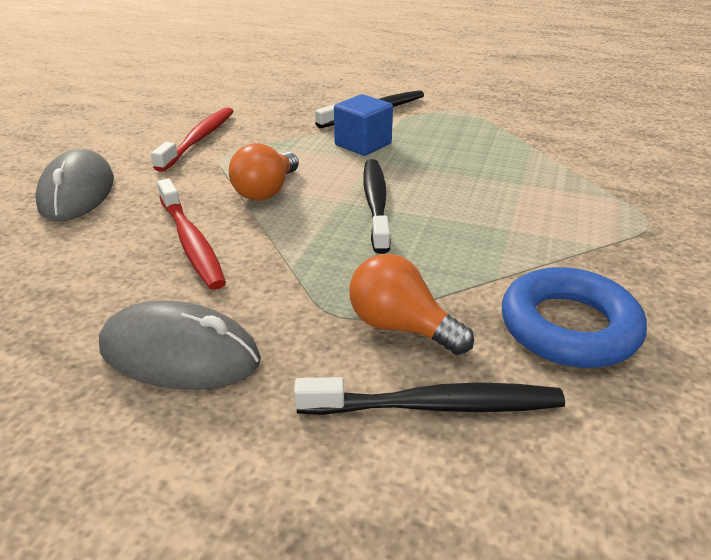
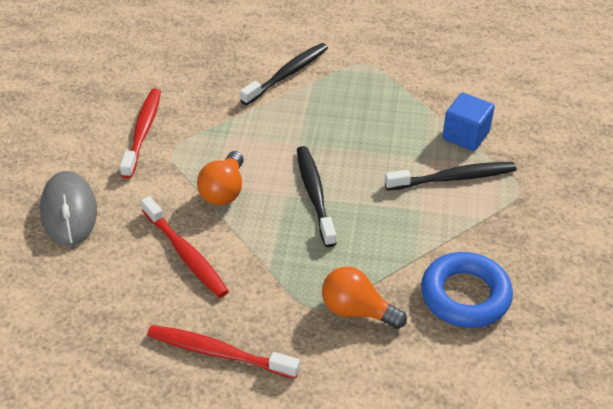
camera: 10 degrees left, 10 degrees up
grey mouse [99,300,261,390] -> red toothbrush [147,325,300,379]
black toothbrush [294,377,565,415] -> black toothbrush moved to [385,162,516,190]
blue cube [334,94,393,156] -> blue cube moved to [442,93,495,151]

